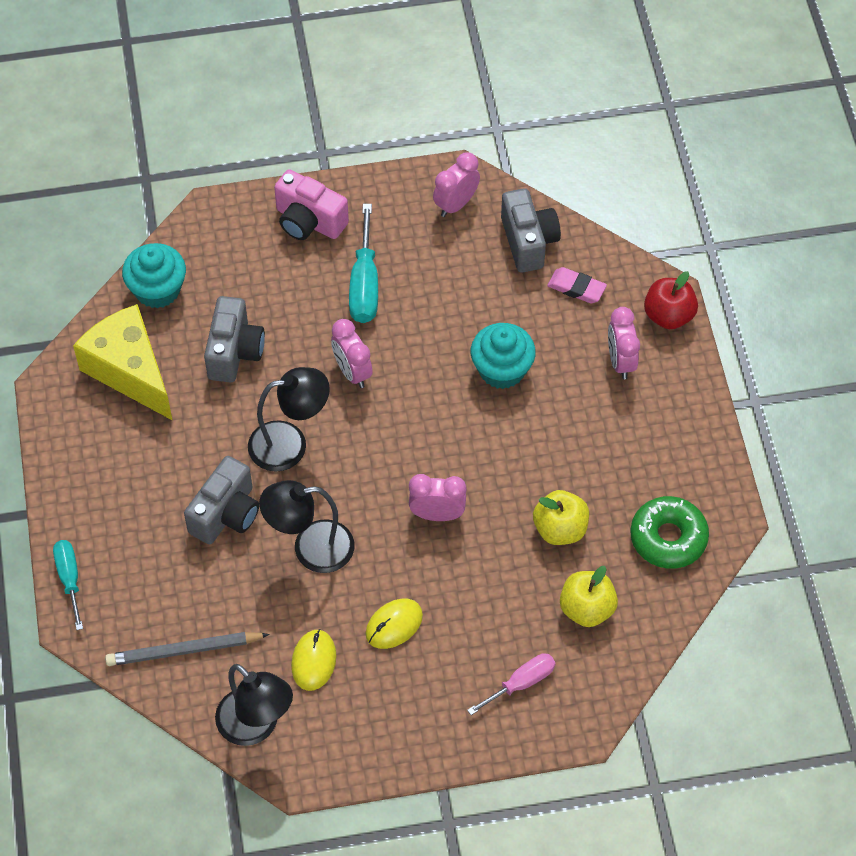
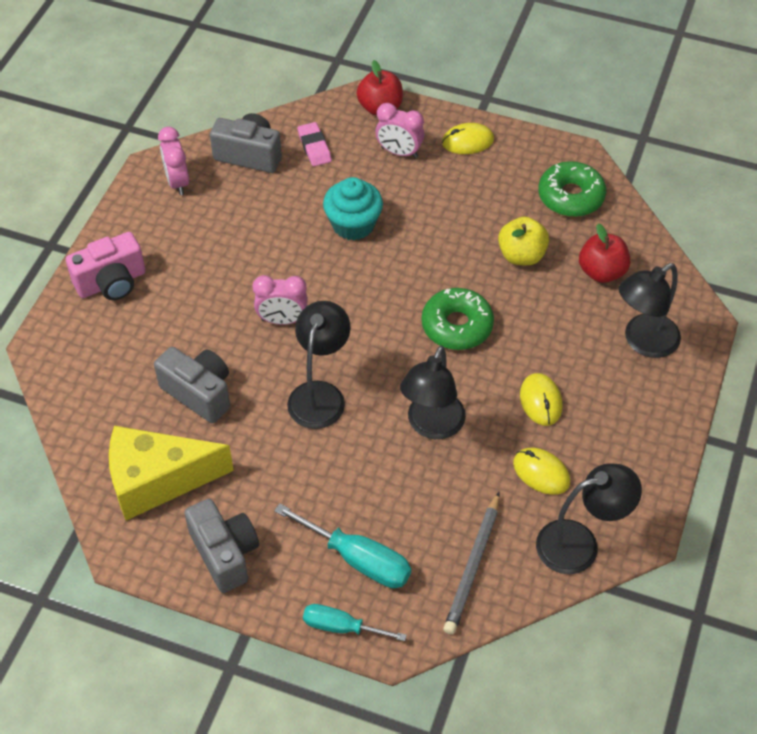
camera: 60 degrees left, 5 degrees down
turquoise cupcake [122,243,186,309] -> none
grey camera [184,456,259,544] -> grey camera moved to [184,499,259,593]
turquoise screwdriver [349,204,378,323] -> turquoise screwdriver moved to [274,503,411,588]
pink clock [409,474,466,521] -> green donut [422,288,494,350]
pink screwdriver [467,653,556,715] -> black lamp [619,263,681,358]
pink eraser [547,267,607,303] -> pink eraser turned 75 degrees counterclockwise [297,122,332,166]
yellow apple [560,566,618,627] -> red apple [579,224,630,283]
none -> yellow mouse [442,123,494,154]

